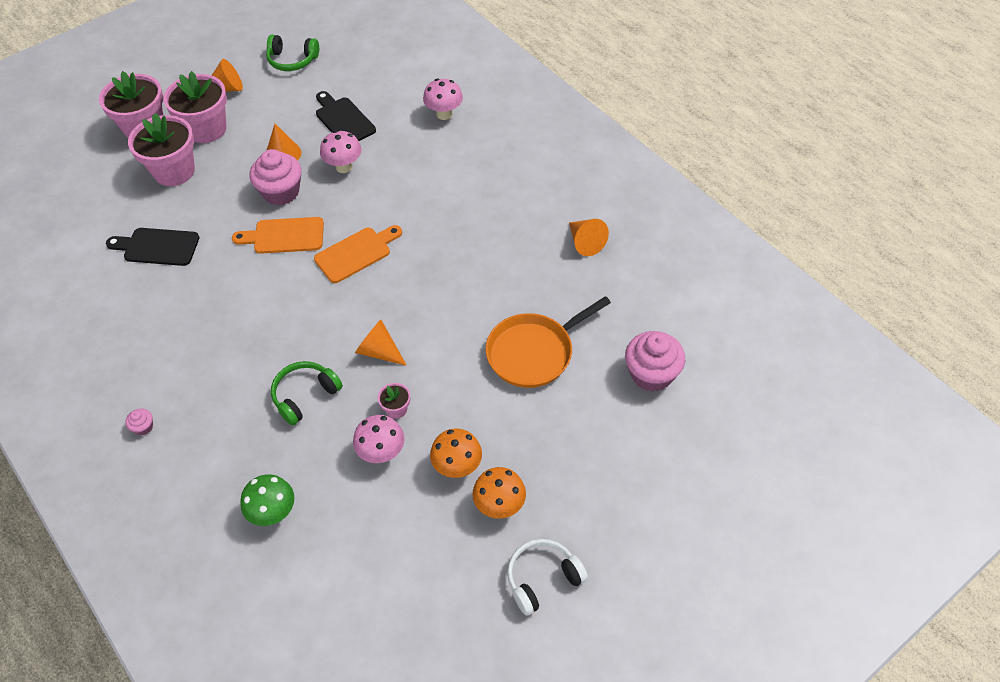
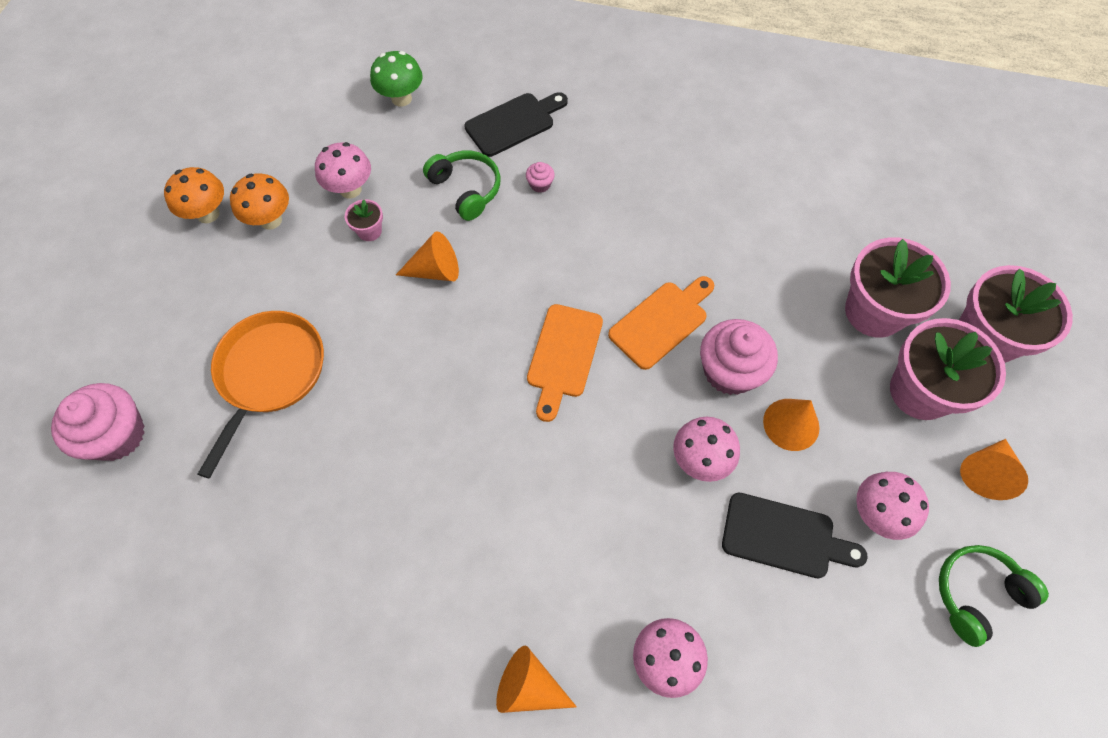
camera: 140 degrees right, 10 degrees up
black cutting board [106,228,200,266] -> black cutting board moved to [464,92,568,157]
pink cupcake [126,408,153,435] -> pink cupcake moved to [526,162,555,193]
green headphones [271,361,343,425] -> green headphones turned 45 degrees counterclockwise [423,150,501,221]
white headphones [507,539,588,616] -> none
orange cone [569,219,609,256] -> orange cone moved to [496,646,577,713]
none -> pink mushroom [856,472,929,540]

